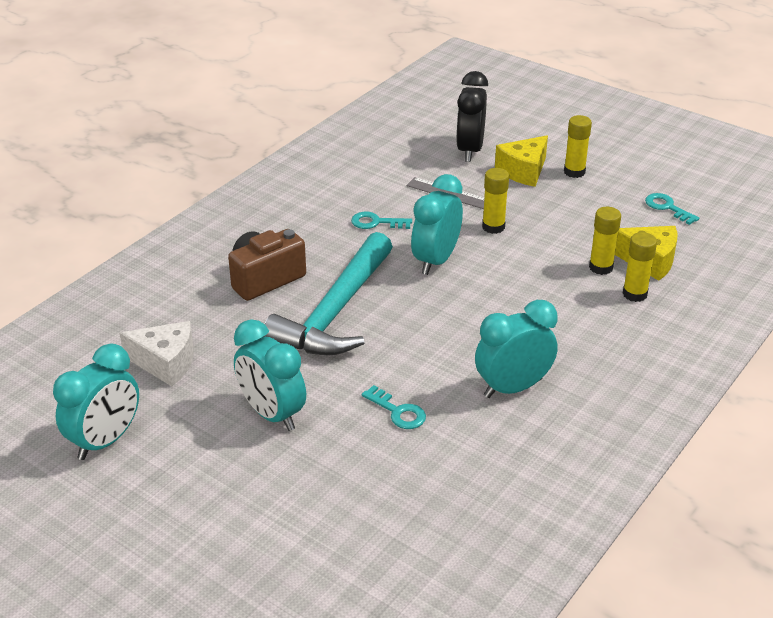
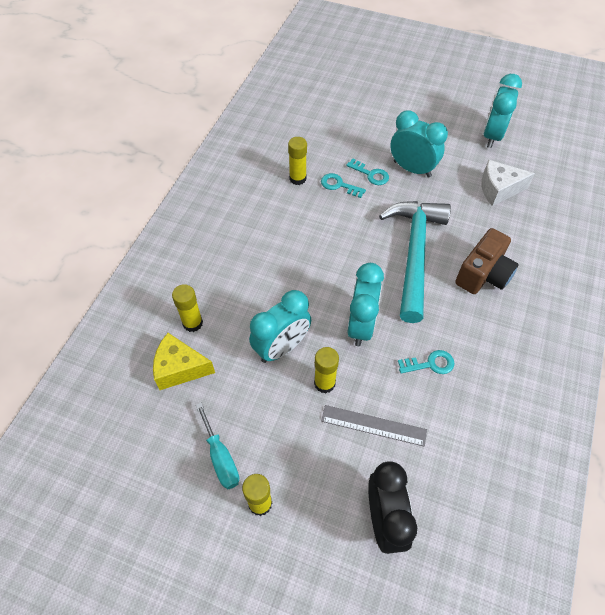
camera: 165 degrees right, 20 degrees up
turquoise clock [475,300,558,398] -> turquoise clock moved to [249,290,311,363]
yellow cheese [495,136,548,187] -> none
yellow glue stick [589,207,621,275] -> yellow glue stick moved to [288,137,307,185]
turquoise key [645,193,699,225] -> turquoise key moved to [346,159,389,185]
none -> turquoise screwdriver [196,403,239,489]

